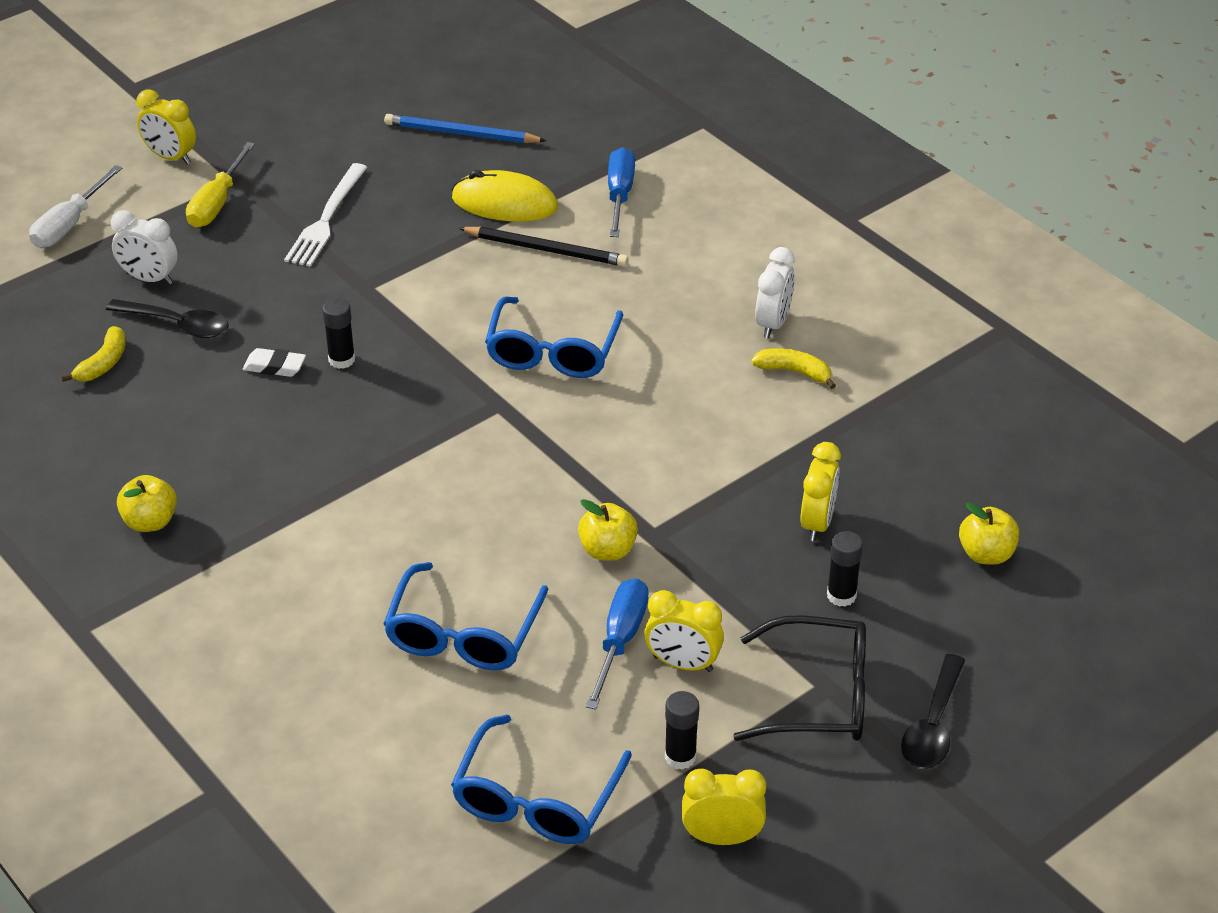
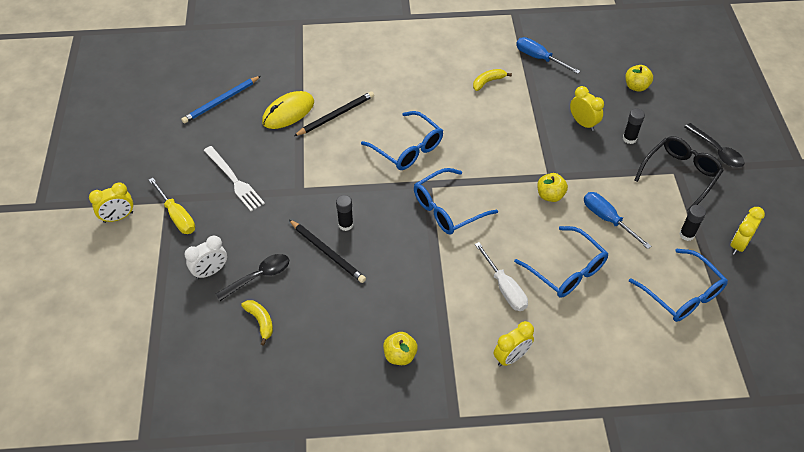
camera: 55 degrees left, 10 degrees up
white screwdriver [29,165,122,248] -> white screwdriver moved to [475,242,528,311]
white eraser [243,348,306,377] -> black pencil [289,220,366,283]
blue screwdriver [608,147,635,237] -> blue screwdriver moved to [516,37,580,74]
yellow clock [644,590,724,672] -> yellow clock moved to [494,321,534,367]
white clock [755,247,795,338] -> none
none -> blue glasses [414,168,498,235]

